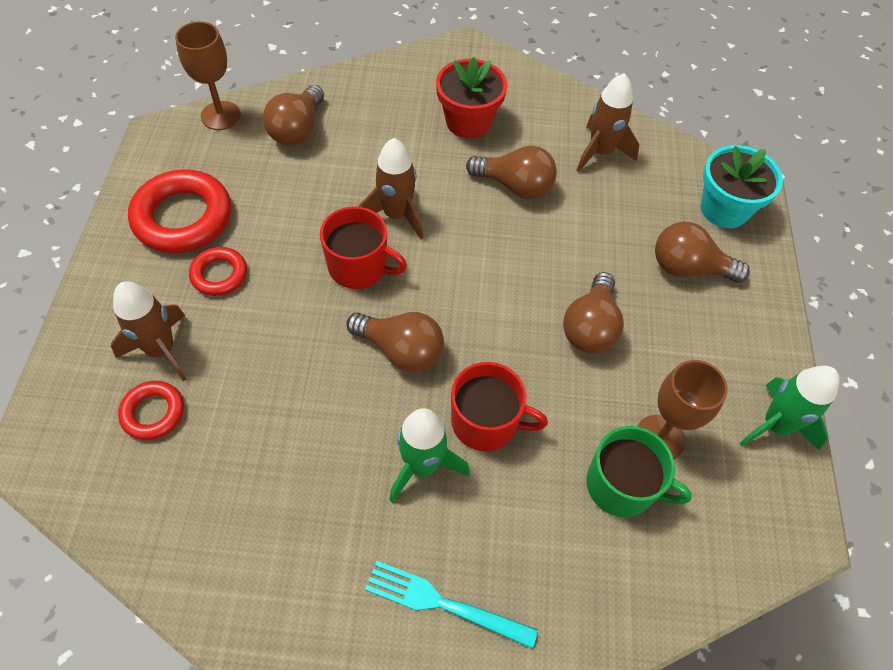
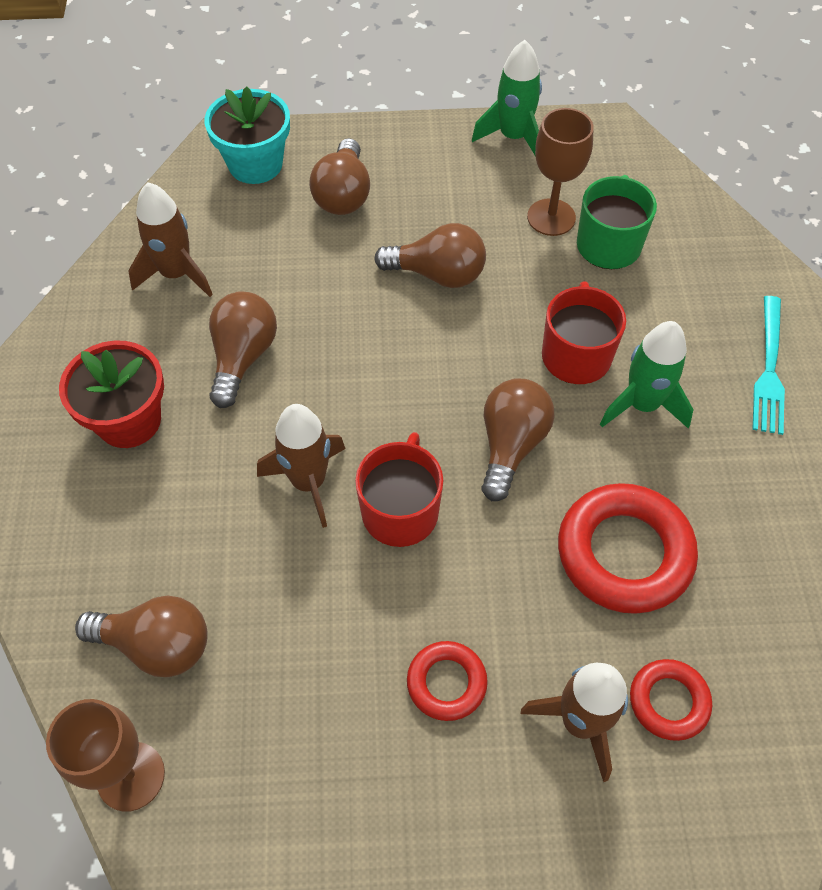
camera: 95 degrees left, 0 degrees up
red ring [128,169,231,253] -> red ring moved to [558,483,698,614]

